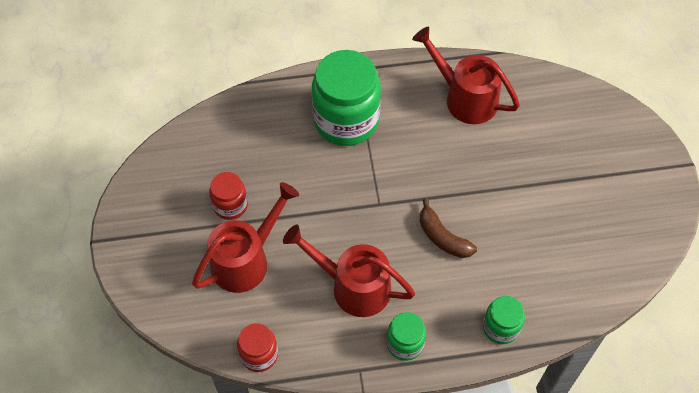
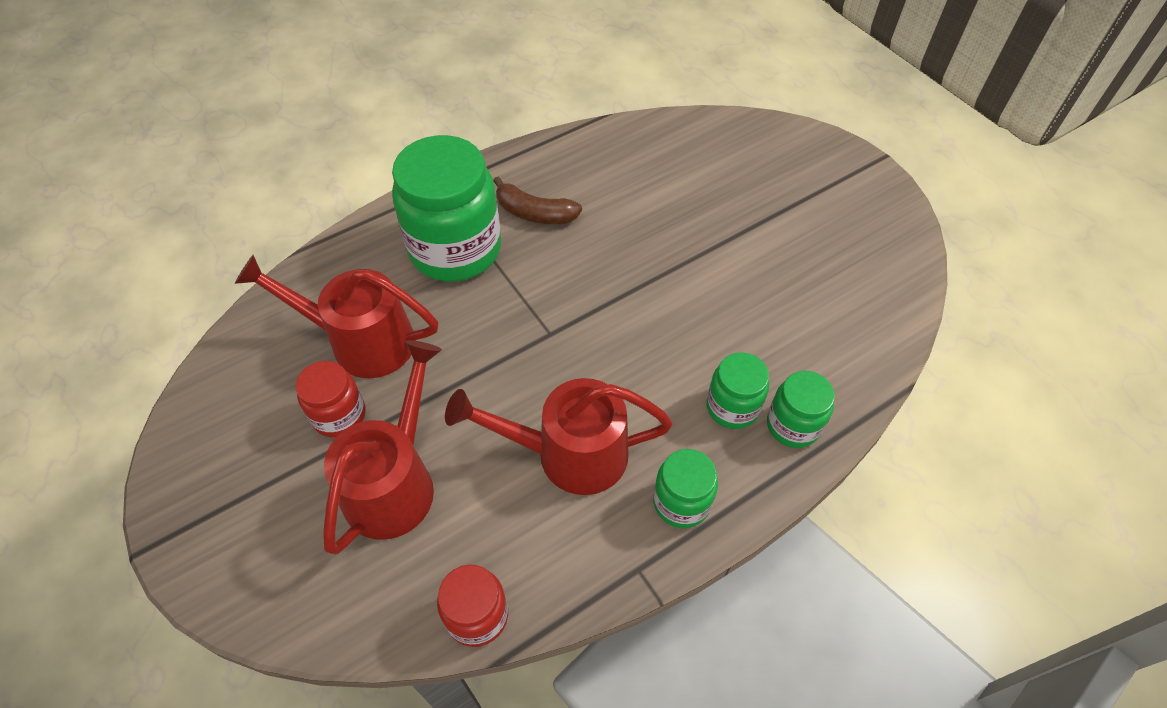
camera: 25 degrees left, 5 degrees down
red watering can [412,27,520,124] -> red watering can moved to [235,255,438,378]
brown banana [420,198,477,258] -> brown banana moved to [493,177,582,224]
none -> green jar [706,352,769,429]

